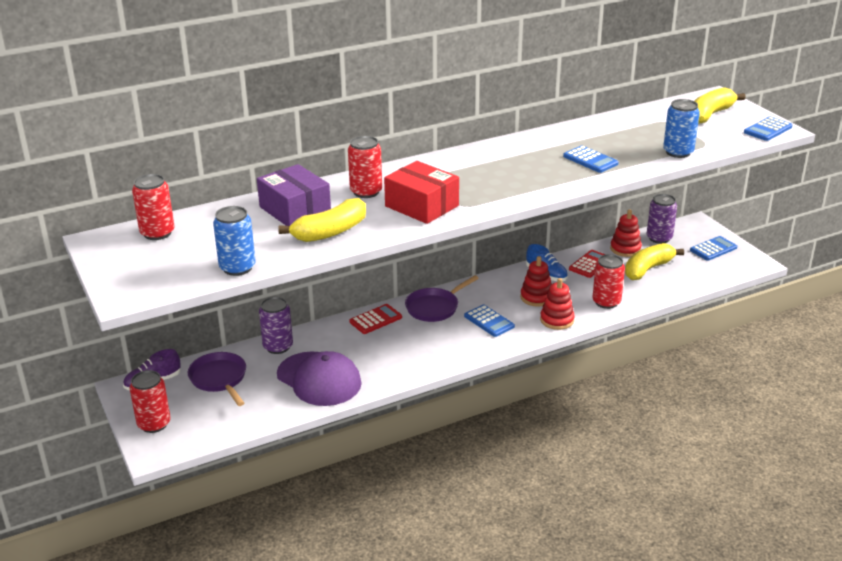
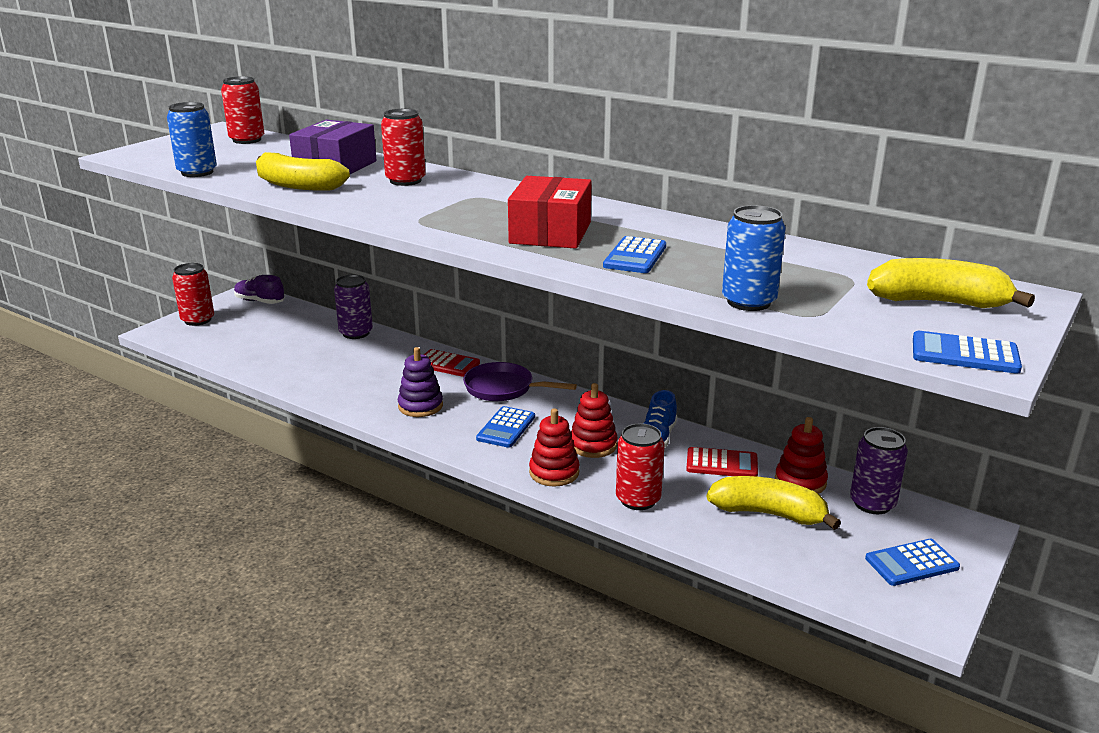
camera: 60 degrees right, 5 degrees down
purple pan [188,352,246,406] -> none
purple cap [277,351,362,406] -> none
red box [384,161,459,224] -> red box moved to [508,176,592,249]
blue calculator [690,236,737,261] -> blue calculator turned 135 degrees clockwise [865,539,960,586]
none -> purple stacking toy [398,347,443,417]

